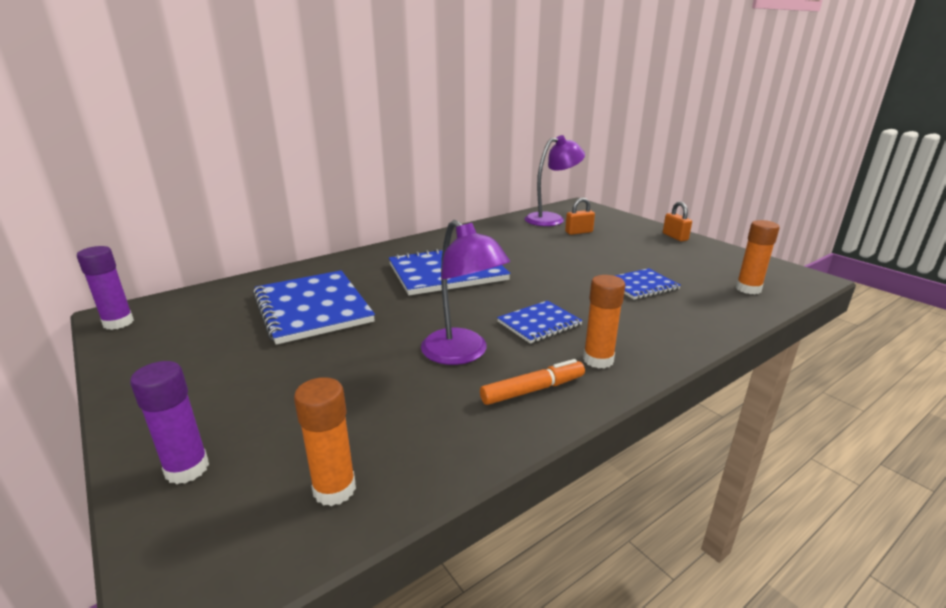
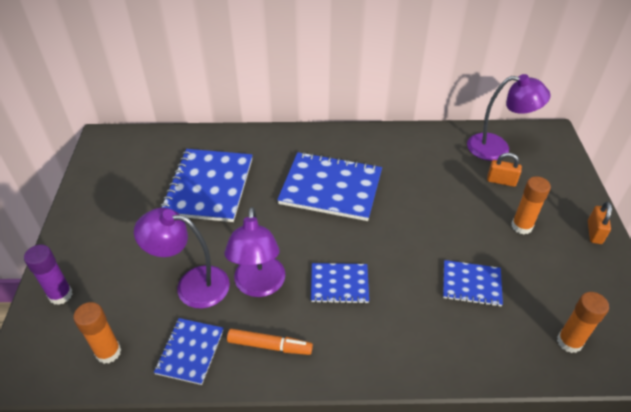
camera: 35 degrees right, 20 degrees up
purple glue stick [77,246,134,330] -> none
orange glue stick [583,275,625,369] -> orange glue stick moved to [511,176,551,234]
none -> purple lamp [134,208,230,308]
none -> blue notebook [154,318,224,385]

